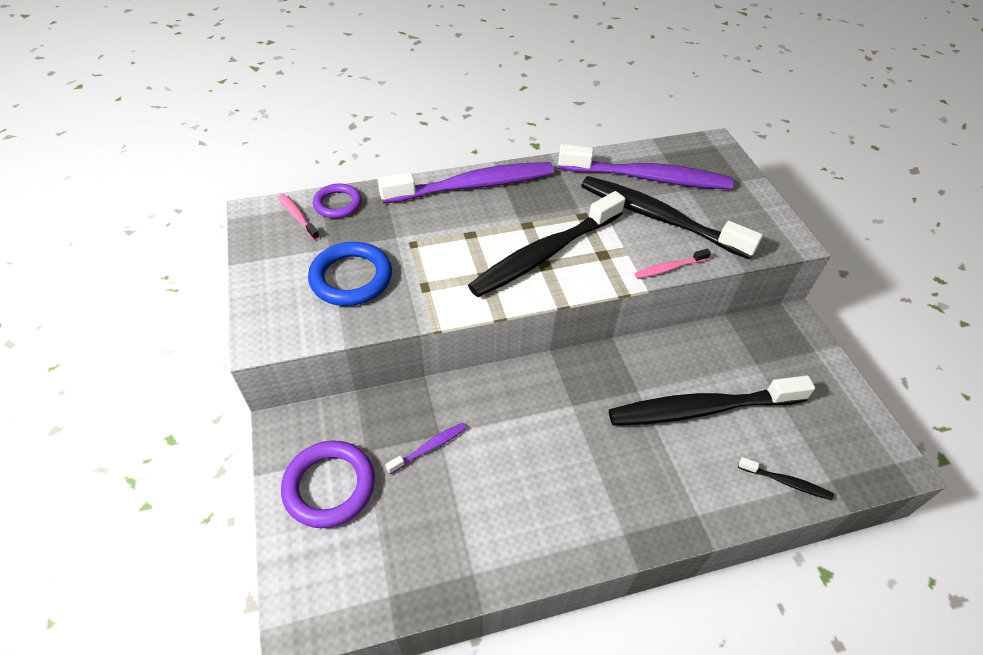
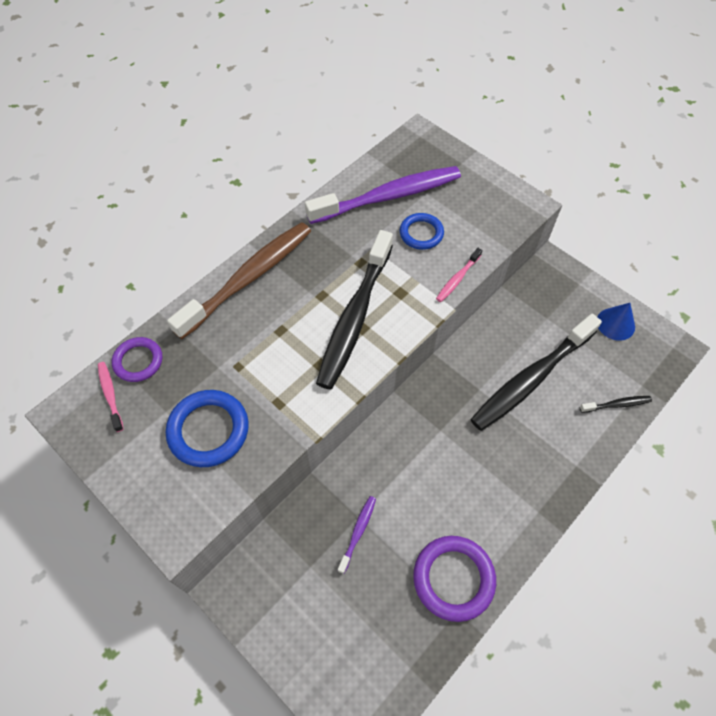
camera: 30 degrees left, 10 degrees up
pink toothbrush [278,194,320,240] -> pink toothbrush turned 45 degrees clockwise [98,362,124,432]
purple ring [281,441,375,528] -> purple ring moved to [413,536,496,622]
purple toothbrush [378,162,554,204] -> brown toothbrush [167,222,311,339]
black toothbrush [581,176,763,259] -> blue ring [400,213,444,250]
none -> blue cone [598,303,635,341]

